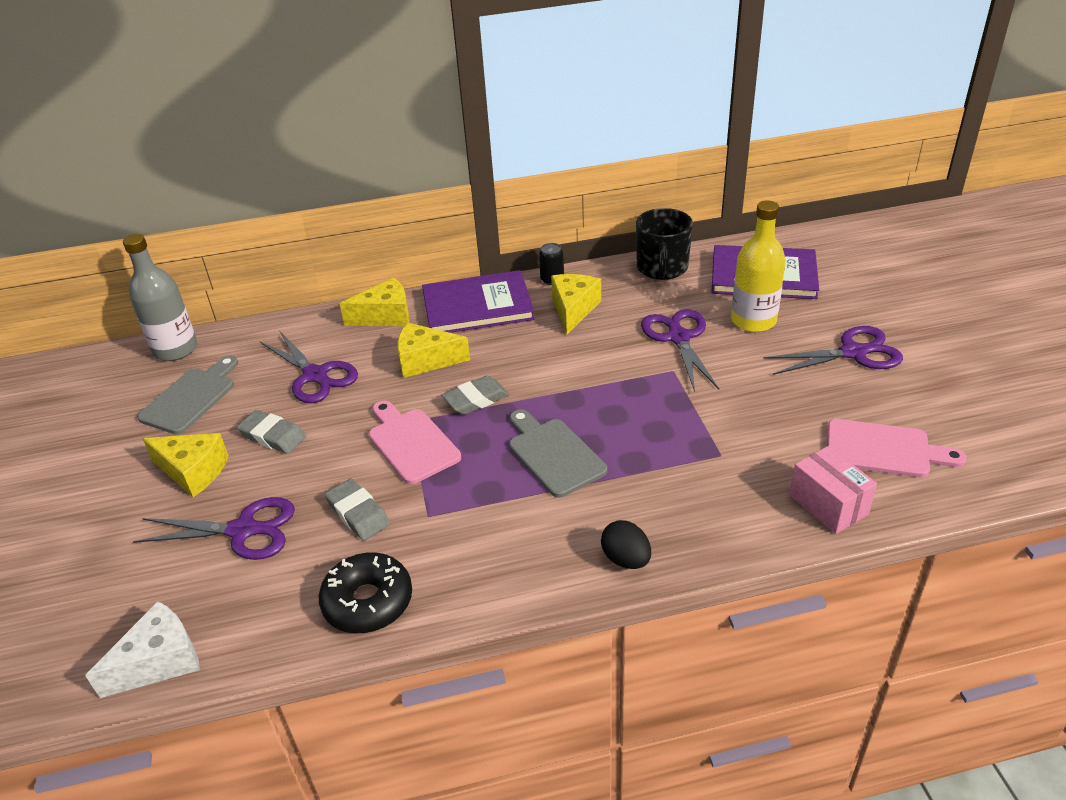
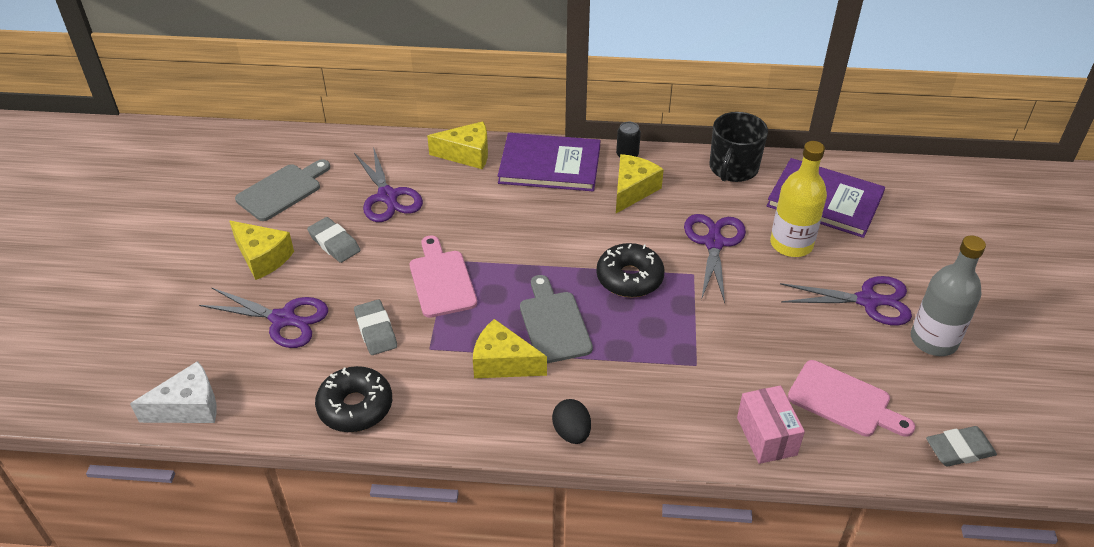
camera: 15 degrees right, 5 degrees up
grey bottle [123,234,197,361] -> grey bottle moved to [911,235,986,356]
yellow cheese [397,323,470,378] -> yellow cheese moved to [473,319,547,378]
grey eraser [442,376,509,415] -> grey eraser moved to [926,426,997,466]
none -> black donut [596,243,665,297]

